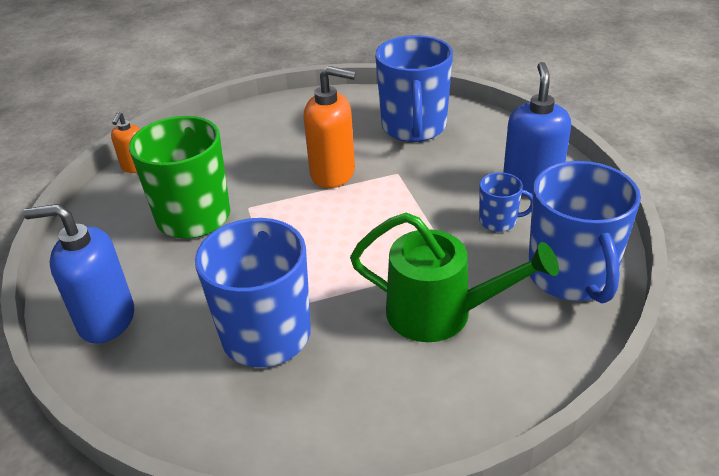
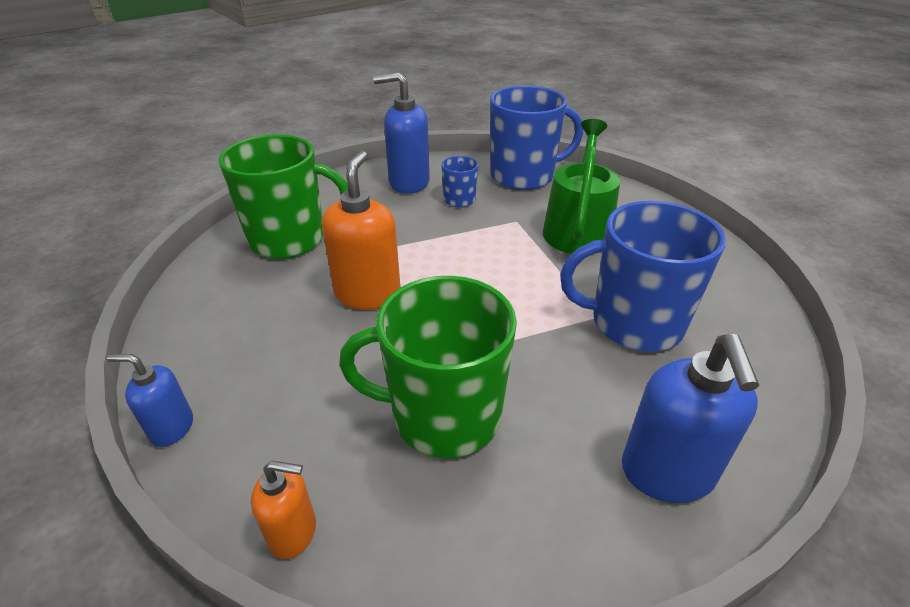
camera: 95 degrees left, 0 degrees up
blue mug [375,35,453,142] -> green mug [219,134,348,259]
none -> blue soap dispenser [107,354,193,447]

